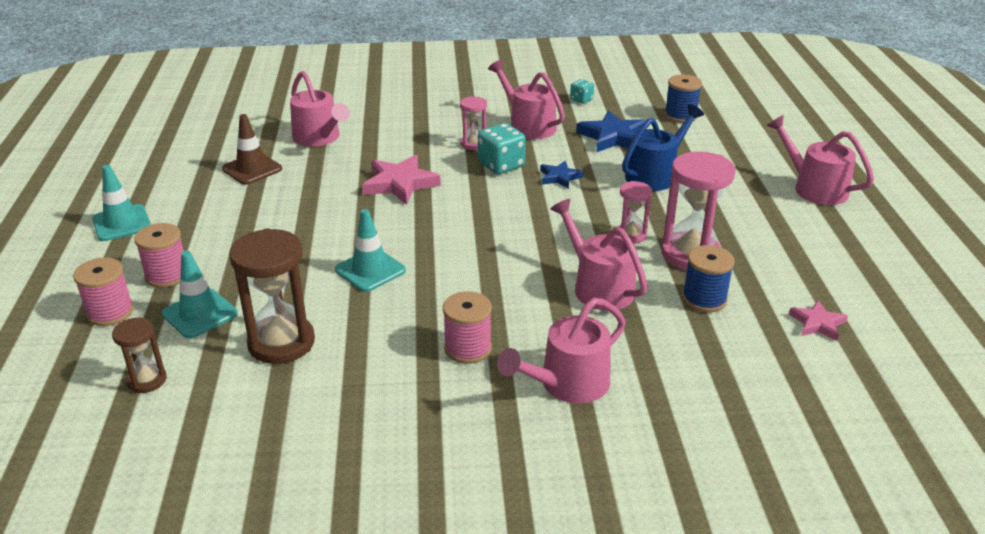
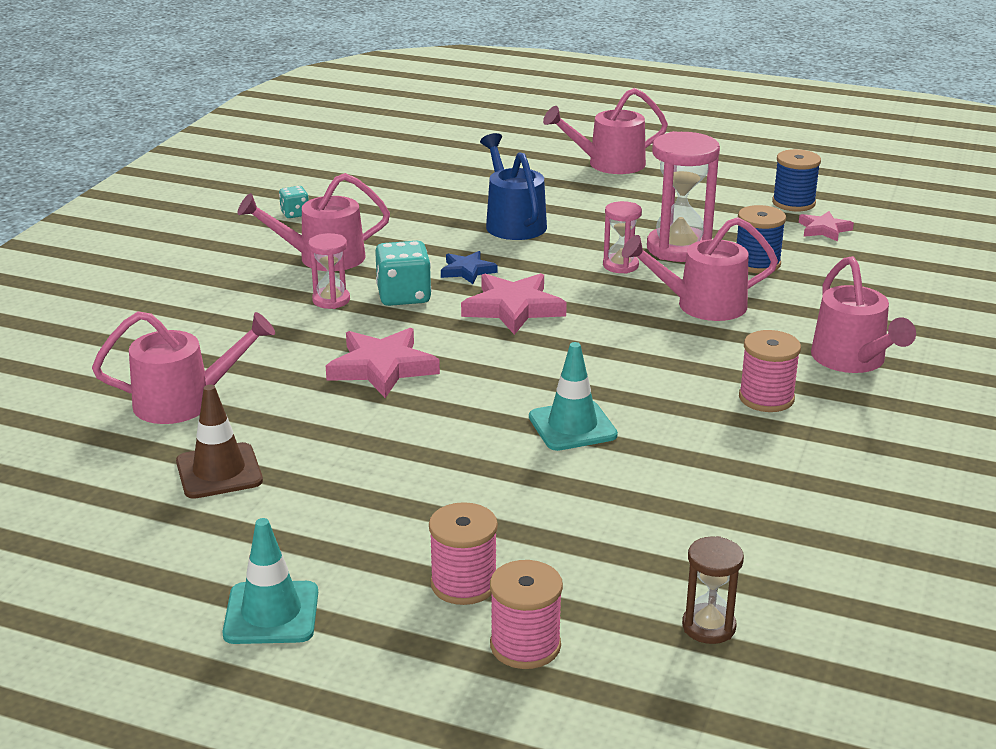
camera: 65 degrees left, 5 degrees down
turquoise traffic cone [162,251,238,339] -> none
brown hourglass [229,228,315,364] -> none
blue star [576,110,646,153] -> none
blue spool [664,75,702,123] -> blue spool moved to [772,149,821,212]
none -> pink star [461,273,567,335]

